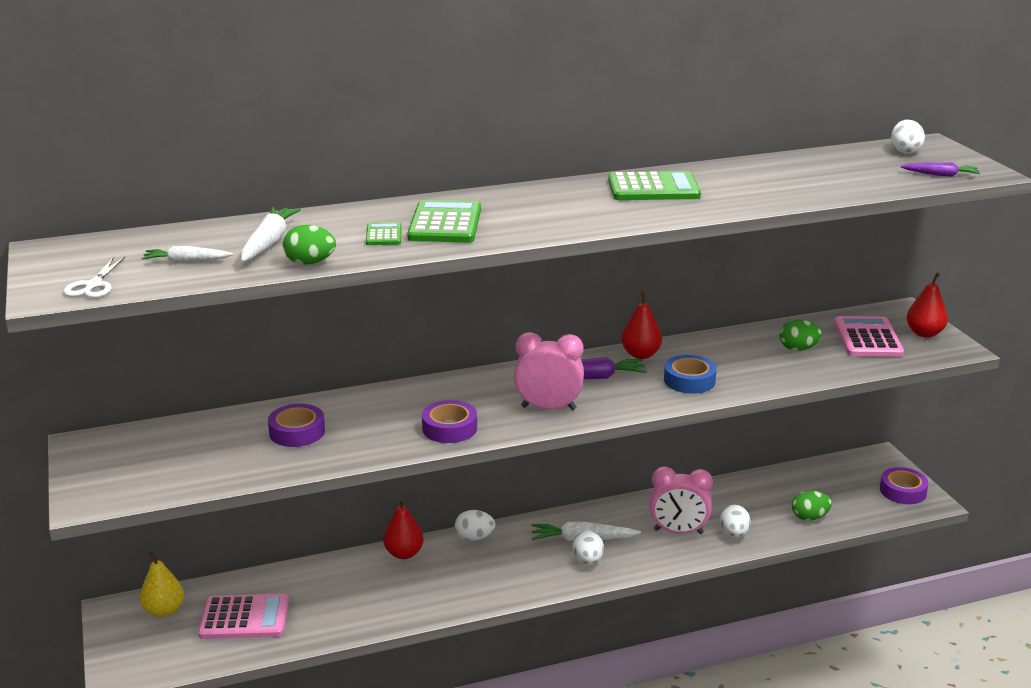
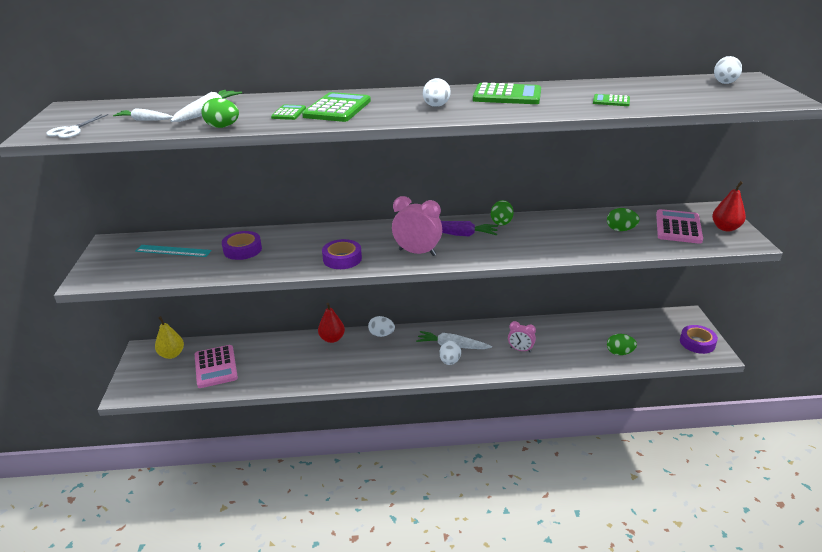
camera: 15 degrees right, 5 degrees up
pink calculator [198,594,289,639] -> pink calculator turned 60 degrees clockwise [195,345,238,388]
red pear [621,291,662,359] -> green egg [491,200,514,225]
pink clock [650,466,713,534] -> pink clock [508,321,536,352], size x0.63
blue tape [664,355,717,394] -> none
white egg [720,505,751,538] -> white egg moved to [423,78,451,107]
purple carrot [900,162,980,177] -> none
none -> turquoise ruler [136,245,212,257]
none -> green calculator [593,94,630,106]

